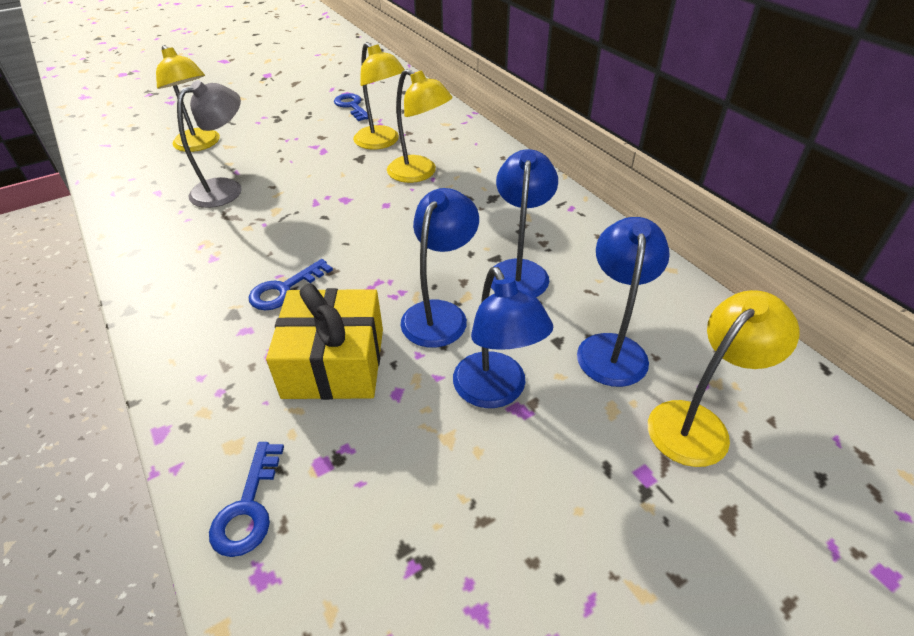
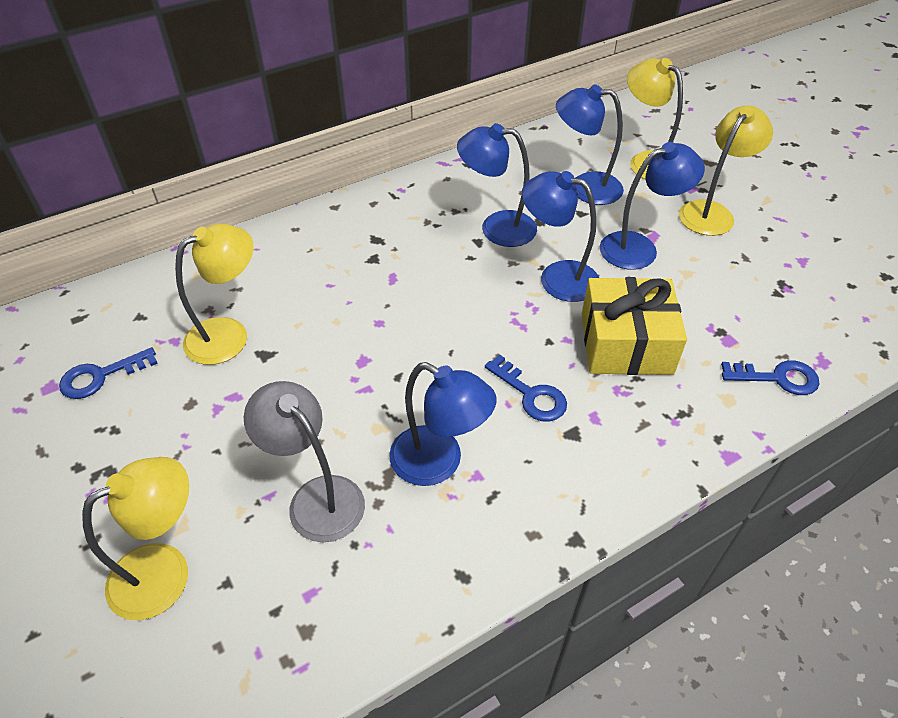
camera: 90 degrees left, 5 degrees up
yellow lamp [387,69,453,183] -> yellow lamp moved to [679,106,773,236]
none -> blue lamp [389,362,497,486]

